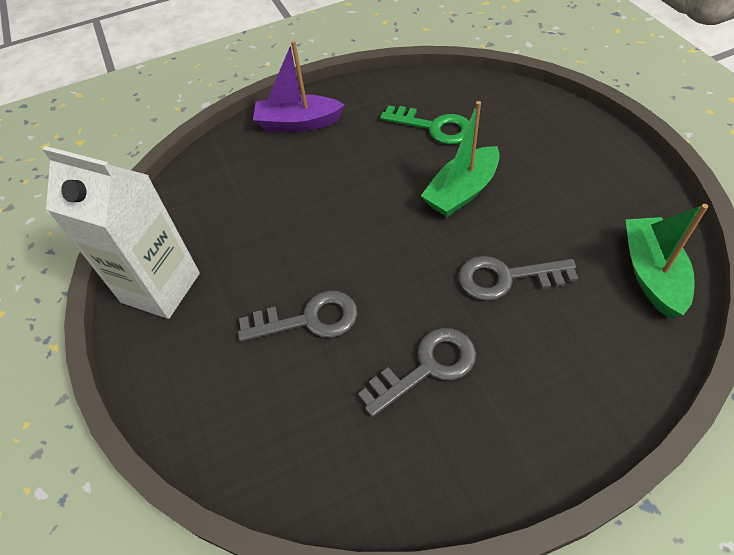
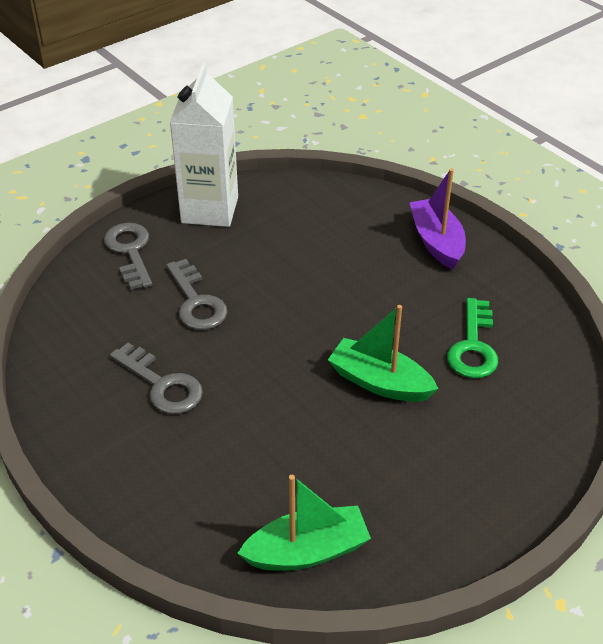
camera: 70 degrees right, 10 degrees down
grey key [458,256,579,301] -> grey key moved to [104,223,152,290]

